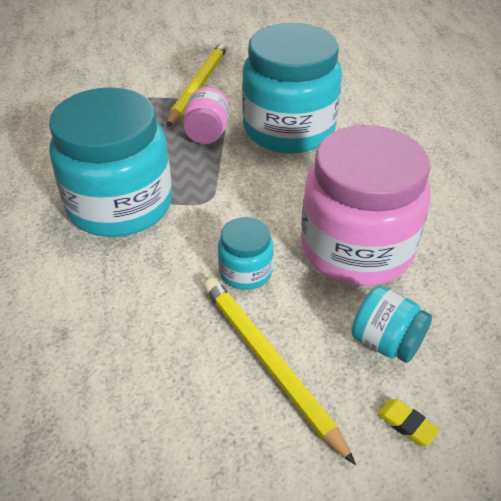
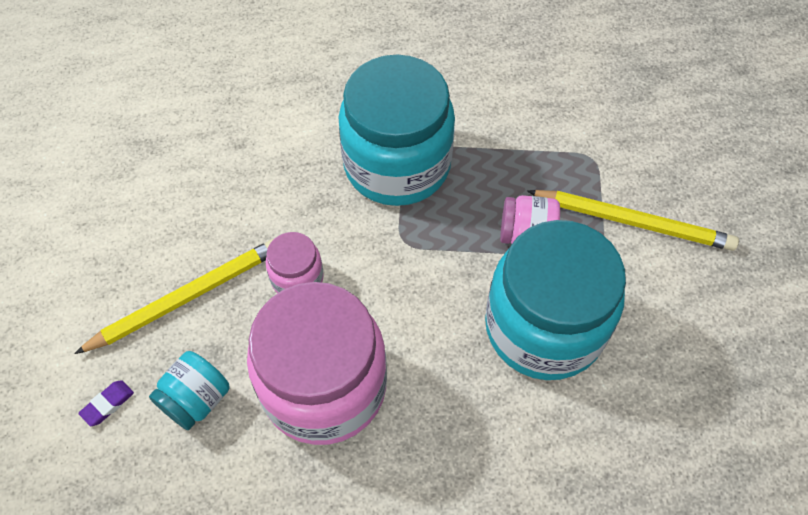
camera: 90 degrees right, 15 degrees up
turquoise jar [218,217,274,290] -> pink jar [266,232,324,293]
yellow eraser [377,399,440,446] -> purple eraser [78,380,134,426]

